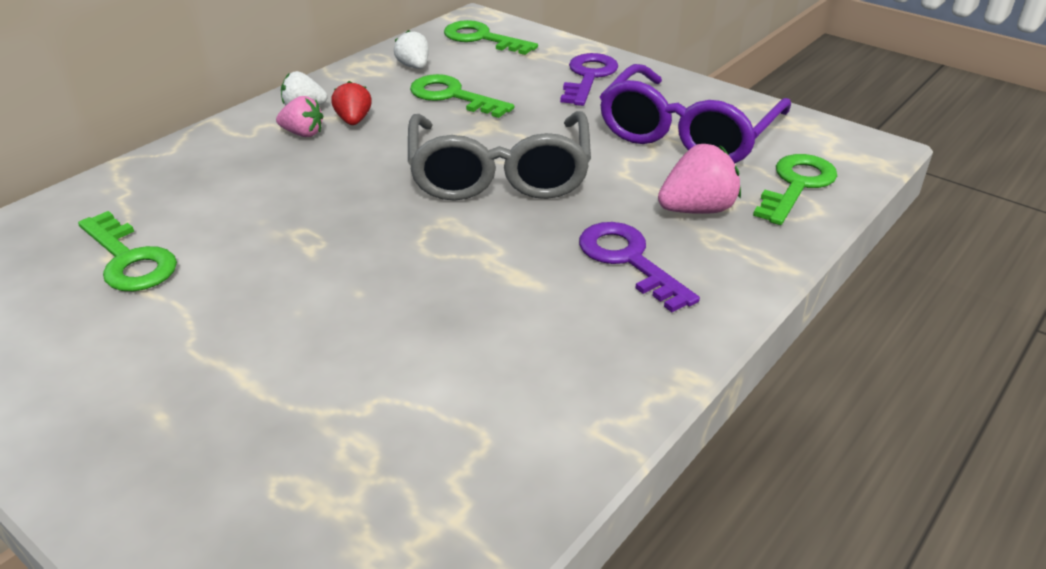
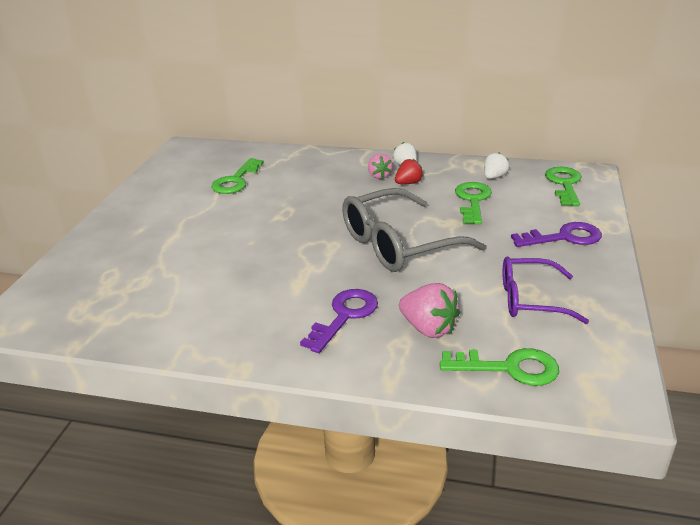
camera: 65 degrees right, 5 degrees down
purple glasses [600,64,791,164] -> purple glasses [503,257,589,324], size x0.63

